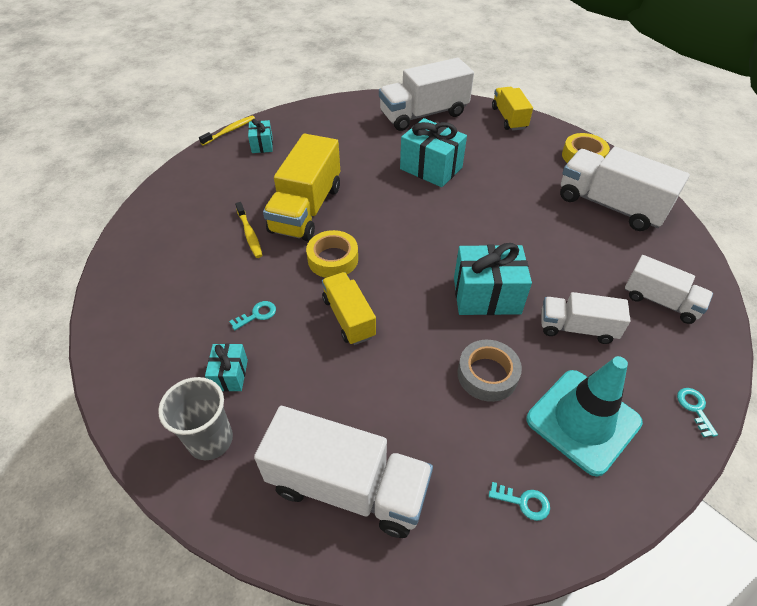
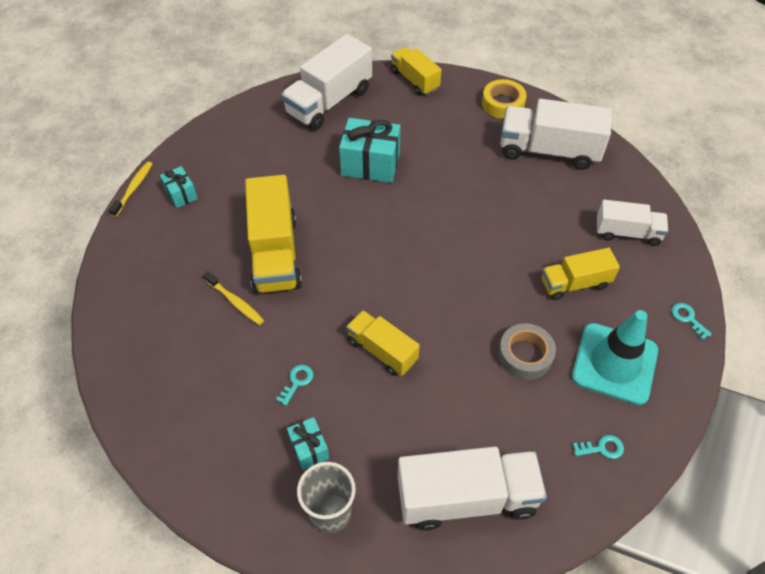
camera: 25 degrees left, 5 degrees up
yellow tape [306,230,358,278] -> none
turquoise gift [454,243,532,315] -> none
white truck [541,292,631,344] -> yellow truck [542,248,620,300]

